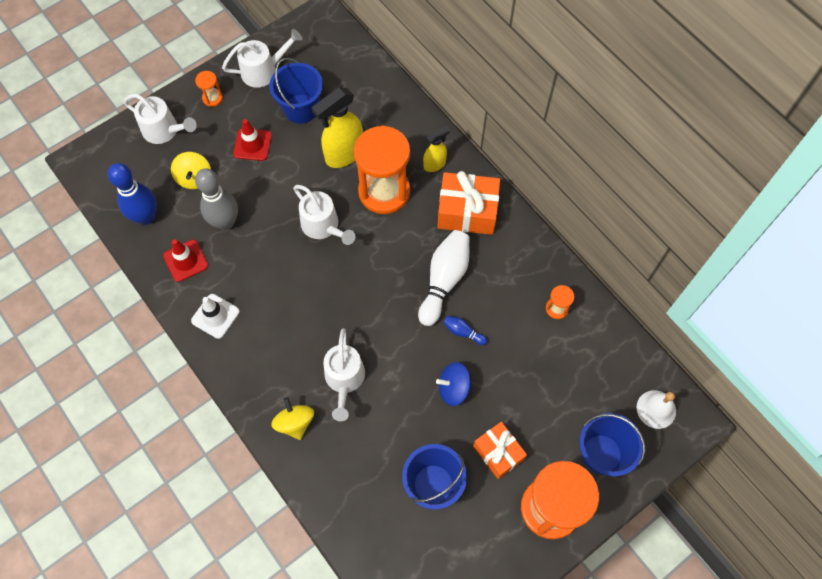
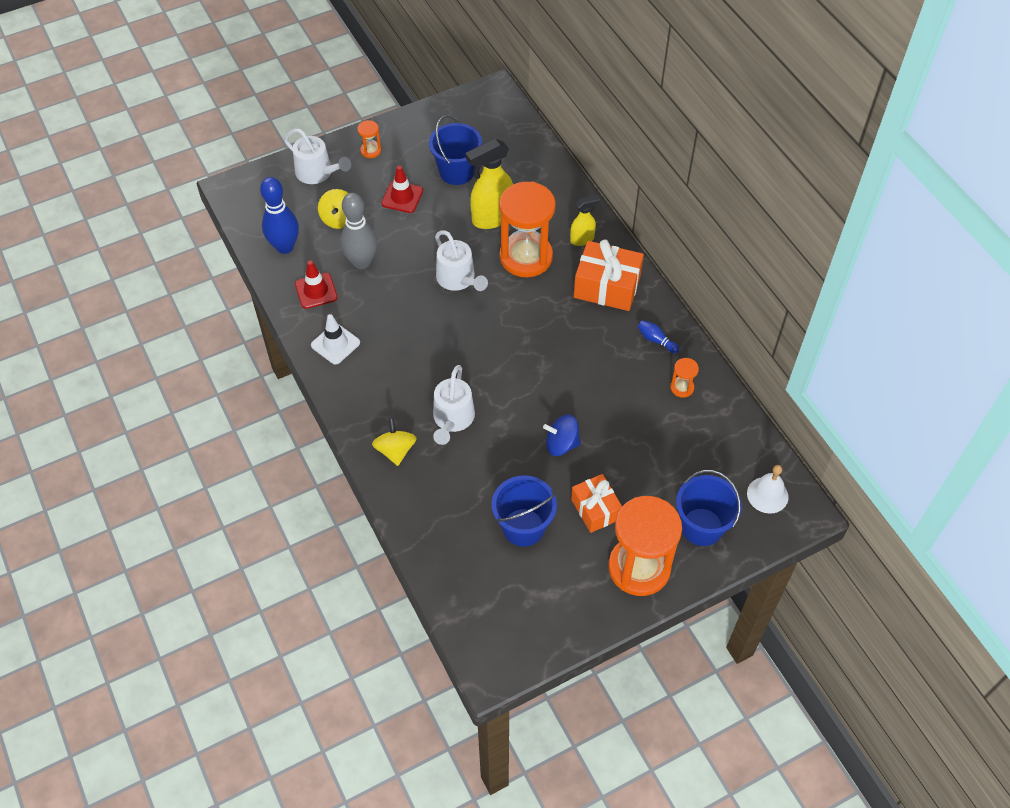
camera: 10 degrees right, 10 degrees down
white watering can [222,29,302,88] -> none
white bowling pin [418,230,469,326] -> none
blue bowling pin [443,316,487,345] -> blue bowling pin moved to [638,320,679,353]

